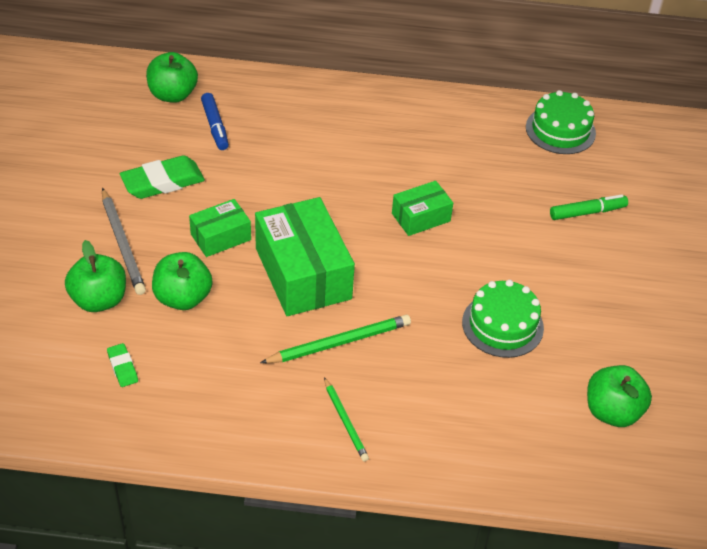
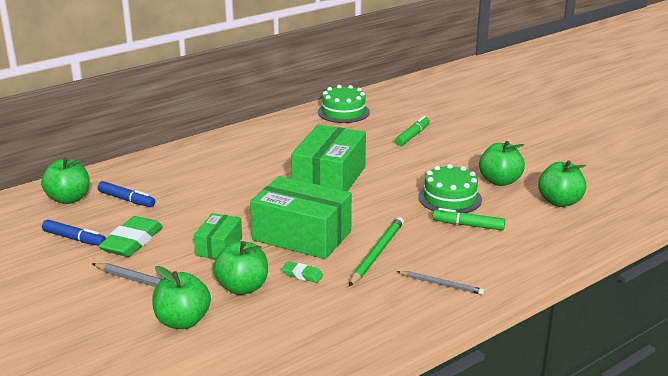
camera: 40 degrees left, 20 degrees down
green eraser [107,343,138,387] -> green eraser moved to [282,261,323,283]
green pencil [324,377,369,462] -> grey pencil [397,271,484,295]
green box [392,181,453,236] -> green box [291,125,366,191], size x1.88
none -> blue marker [42,219,106,246]
none -> green marker [432,208,505,231]
none -> green apple [479,141,525,186]

